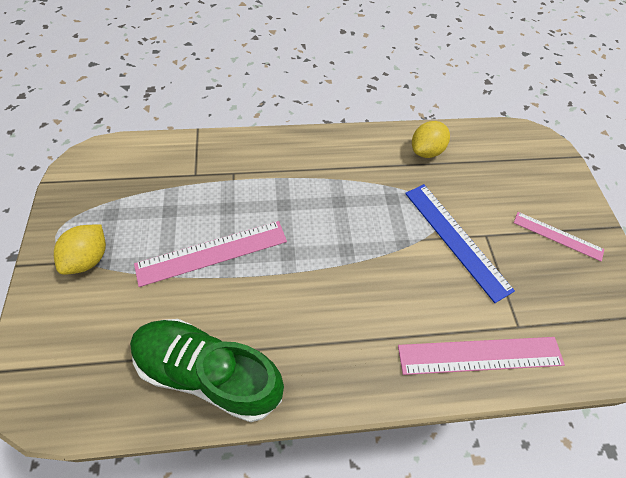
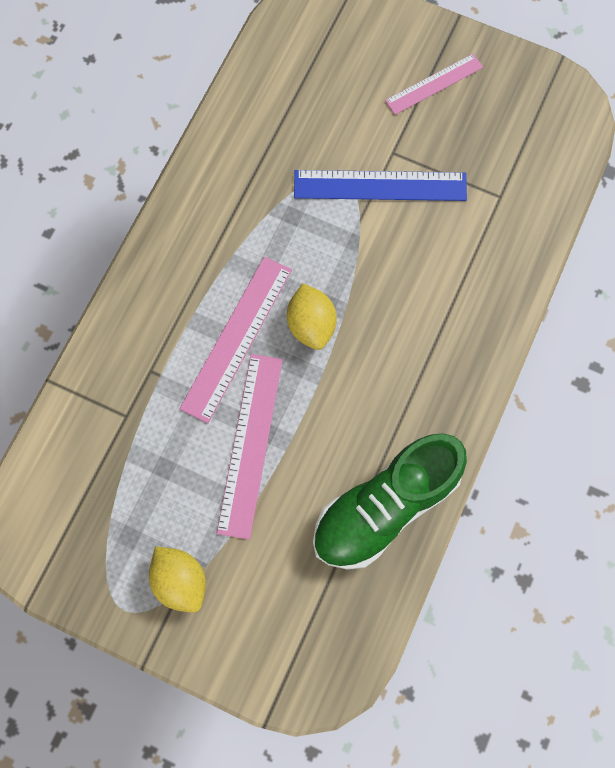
camera: 55 degrees left, 15 degrees up
pink ruler [398,337,565,375] -> pink ruler moved to [180,257,292,423]
yellow lemon [412,121,450,158] -> yellow lemon moved to [287,283,337,350]

